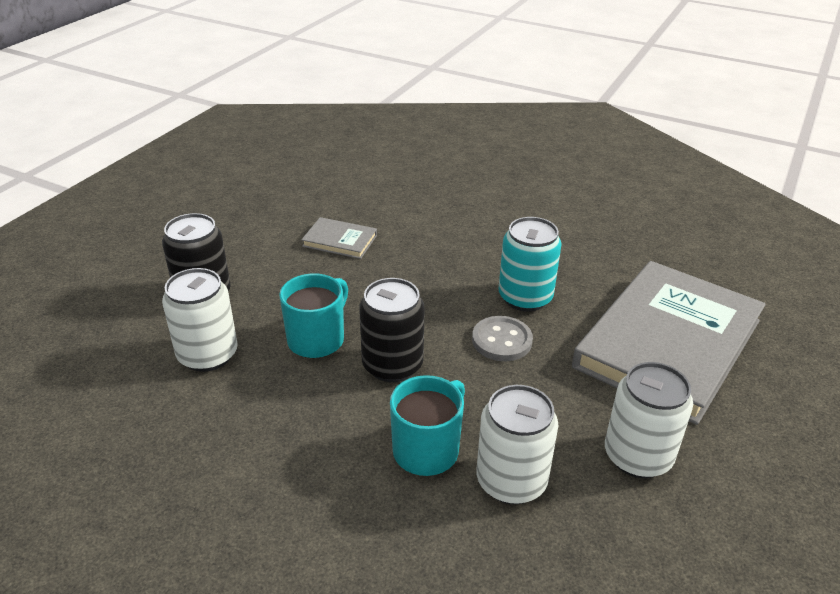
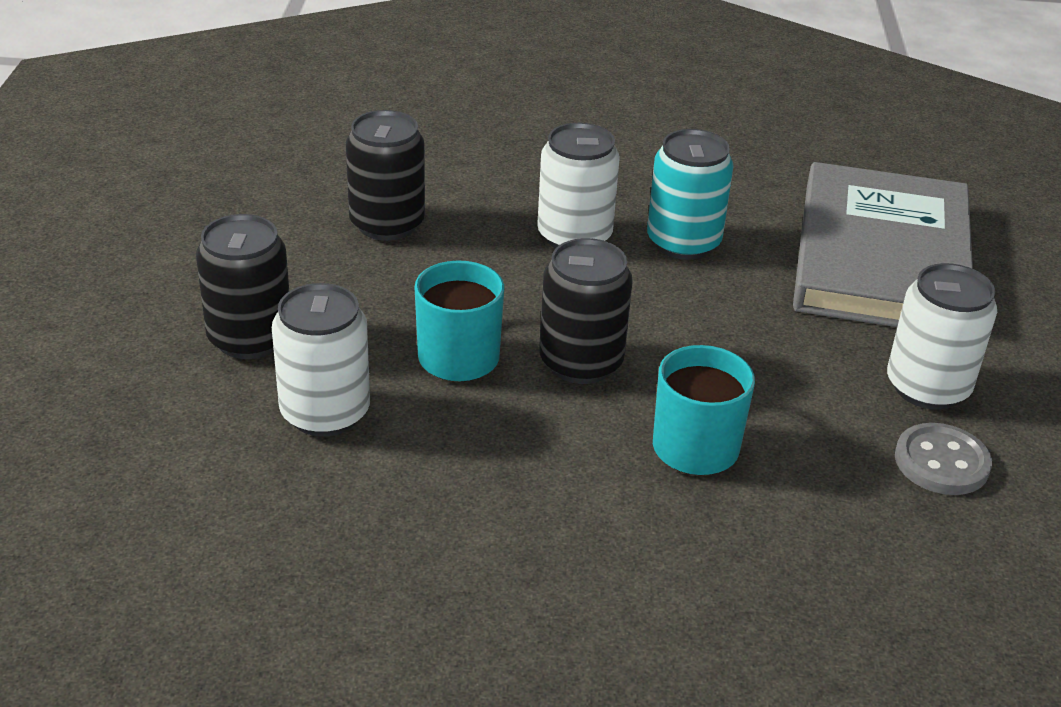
camera: 25 degrees left, 0 degrees up
grey book [301,217,377,259] -> black can [346,110,425,241]
grey button [472,316,533,361] -> grey button moved to [895,423,992,495]
white can [477,385,558,505] -> white can moved to [537,123,620,249]

